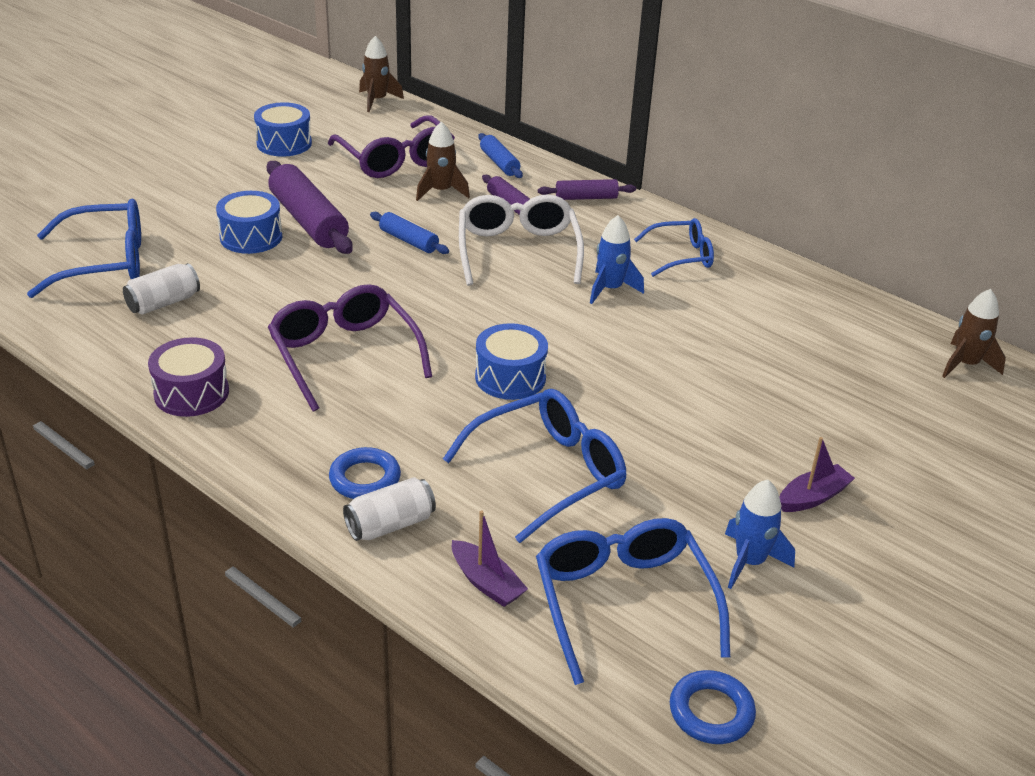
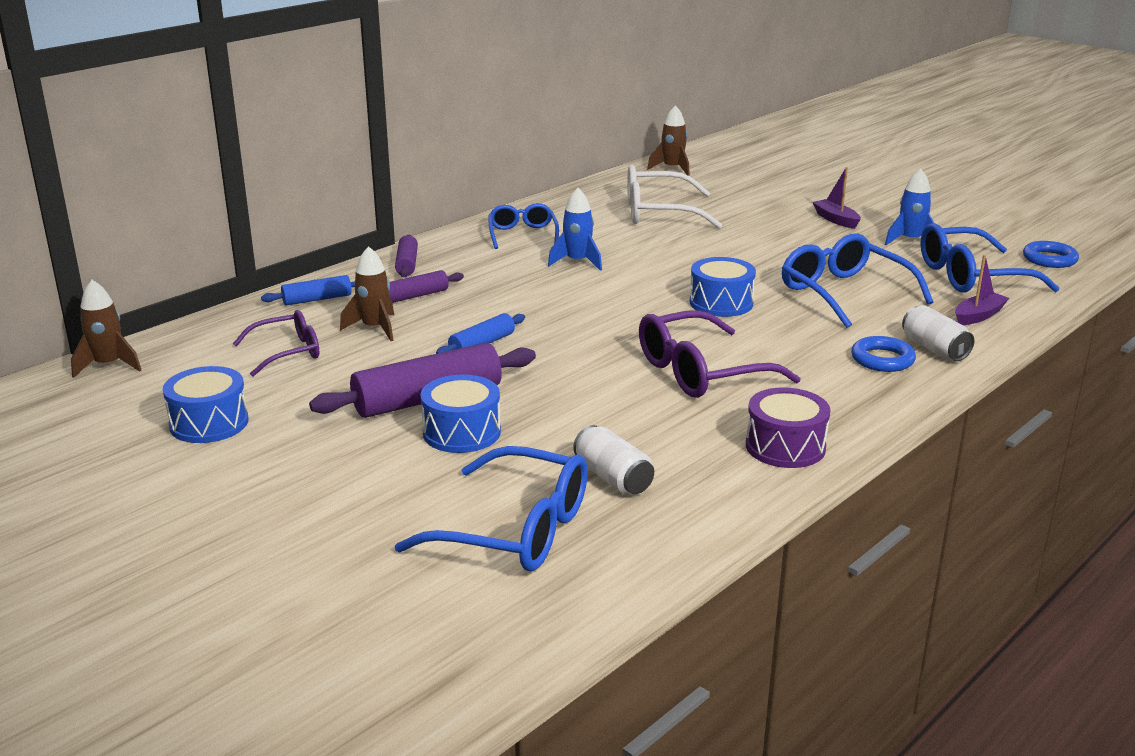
camera: 85 degrees left, 10 degrees down
blue glasses [27,199,141,298] -> blue glasses turned 120 degrees clockwise [395,446,588,571]
purple glasses [328,115,455,178] -> purple glasses [233,310,319,377], size x0.62
white glasses [459,194,584,286] -> white glasses moved to [627,165,722,229]

